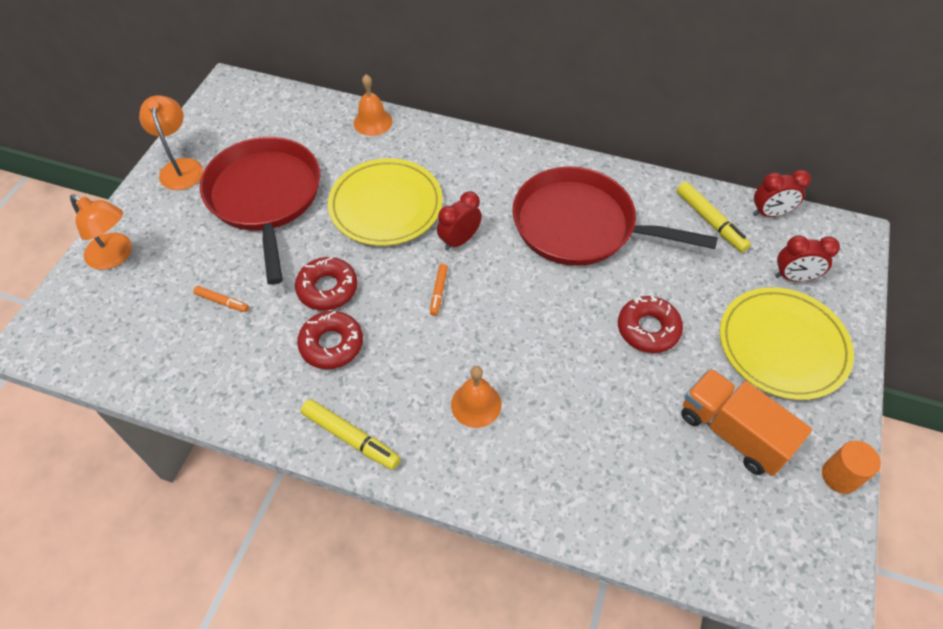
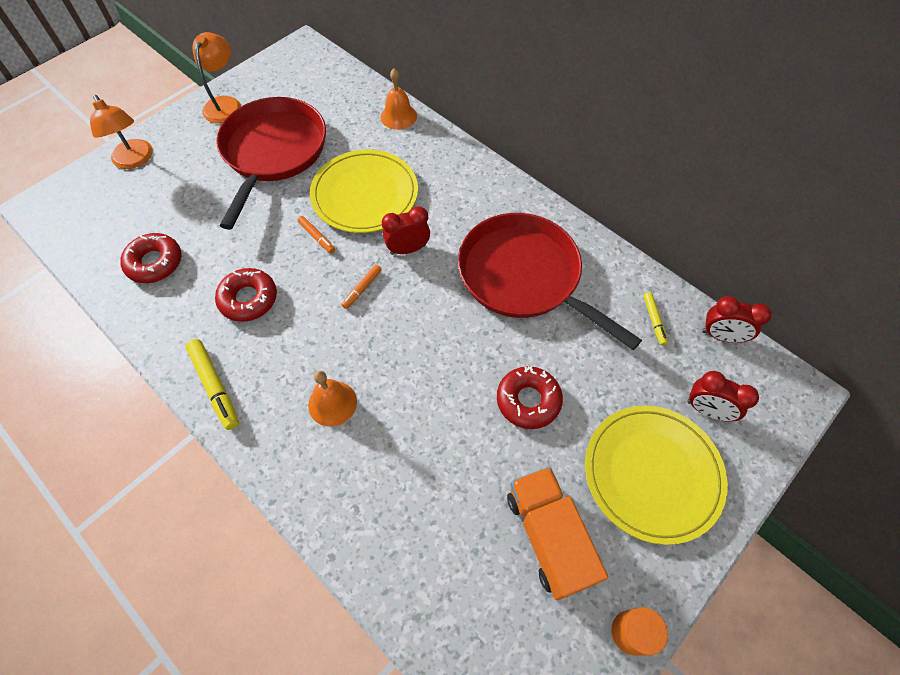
camera: 25 degrees right, 5 degrees up
orange marker [193,286,249,312] -> orange marker moved to [297,216,335,253]
red donut [295,257,358,311] -> red donut moved to [120,233,182,283]
yellow marker [676,182,751,252] -> yellow marker [643,292,668,346], size x0.59

